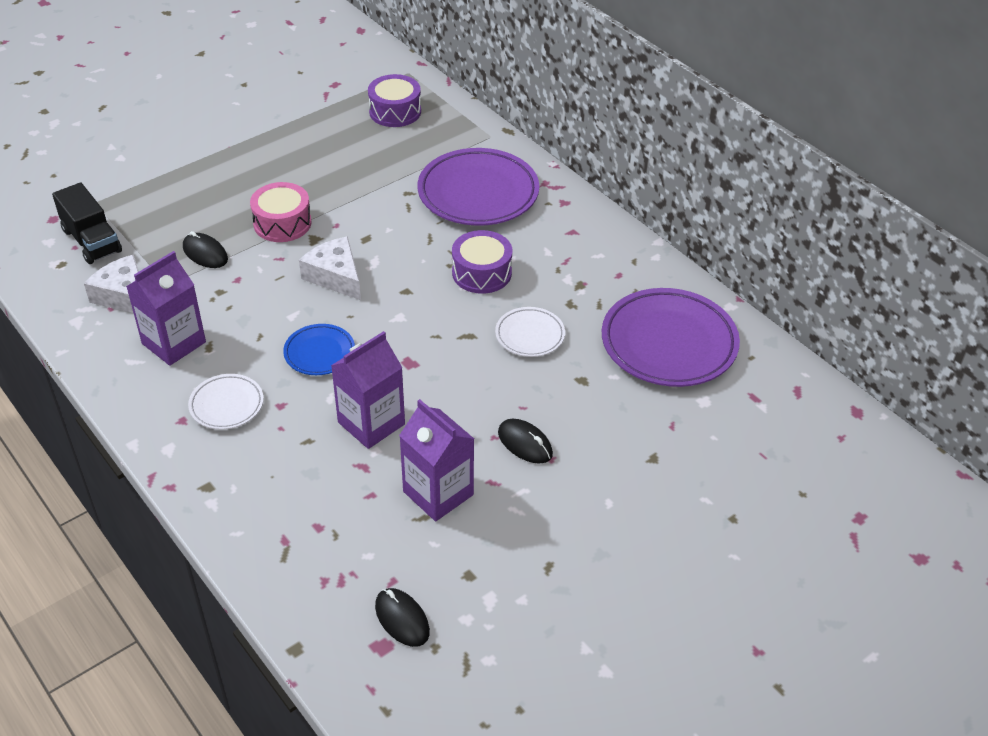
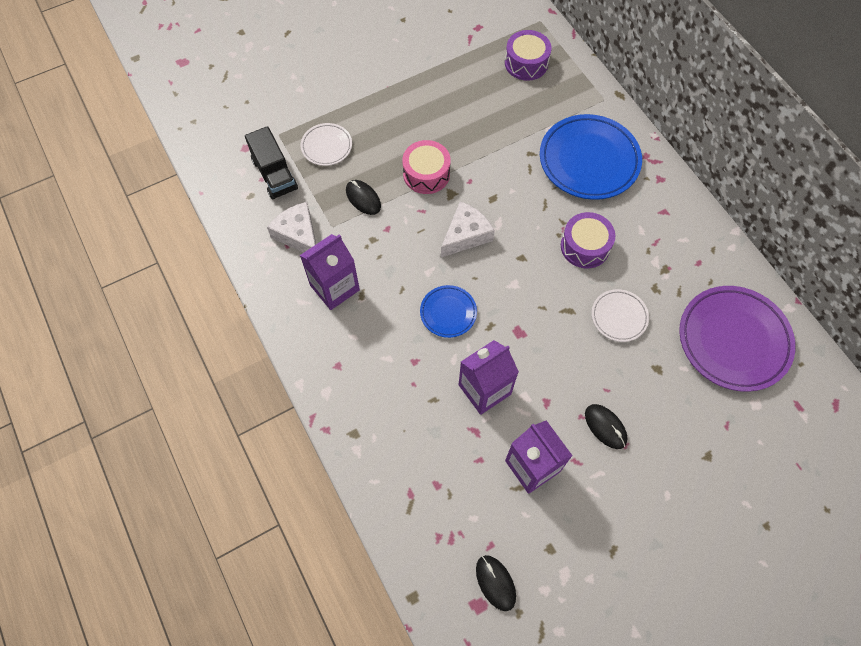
camera: 10 degrees right, 20 degrees up
white plate [188,374,264,430] -> white plate moved to [301,123,352,166]
white cheese [299,236,361,300] -> white cheese turned 75 degrees clockwise [441,201,495,257]
purple plate [418,148,539,226] -> blue plate [540,114,642,200]

